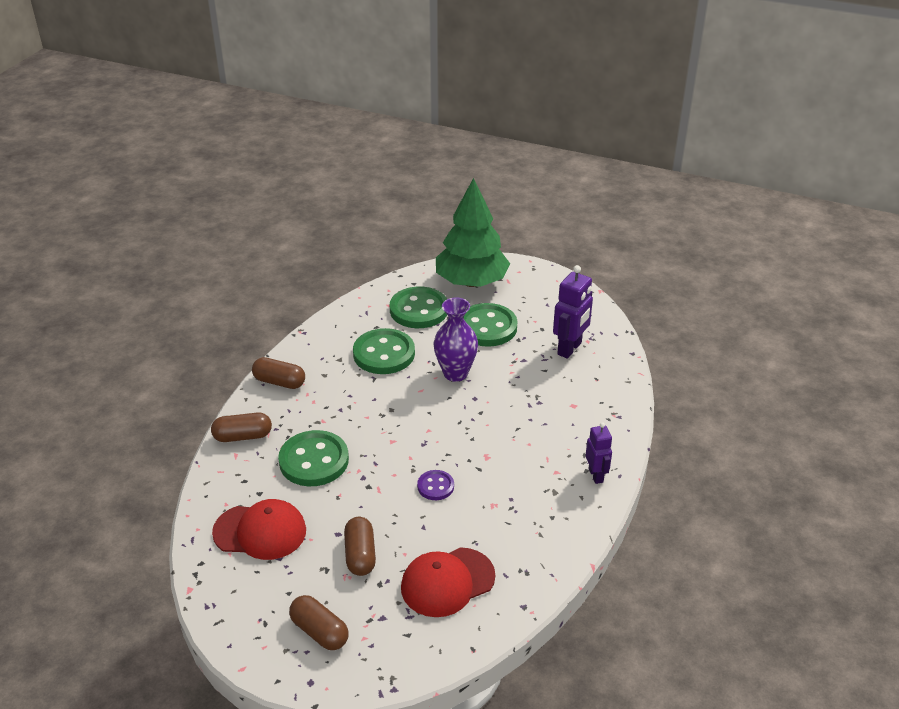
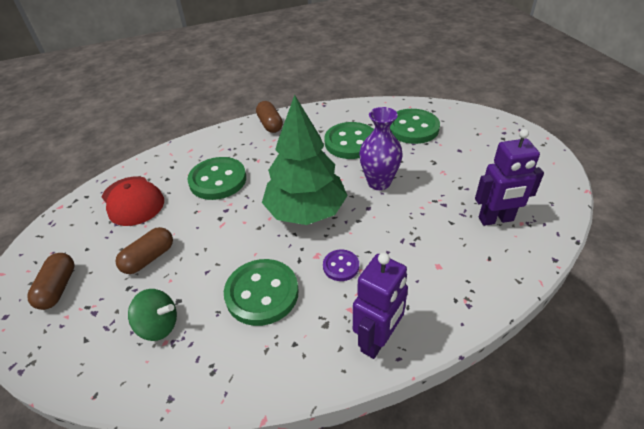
camera: 50 degrees right, 5 degrees up
brown capsule [211,412,272,442] -> none
red cap [401,547,496,617] -> green spinning top [128,289,177,341]
purple button [417,470,454,500] -> purple button moved to [323,250,359,281]
green tree [436,178,510,287] -> green tree moved to [262,95,348,225]
green button [464,303,517,347] -> green button moved to [224,259,299,326]
purple robot [585,422,612,484] -> purple robot [353,253,408,359], size x1.60

